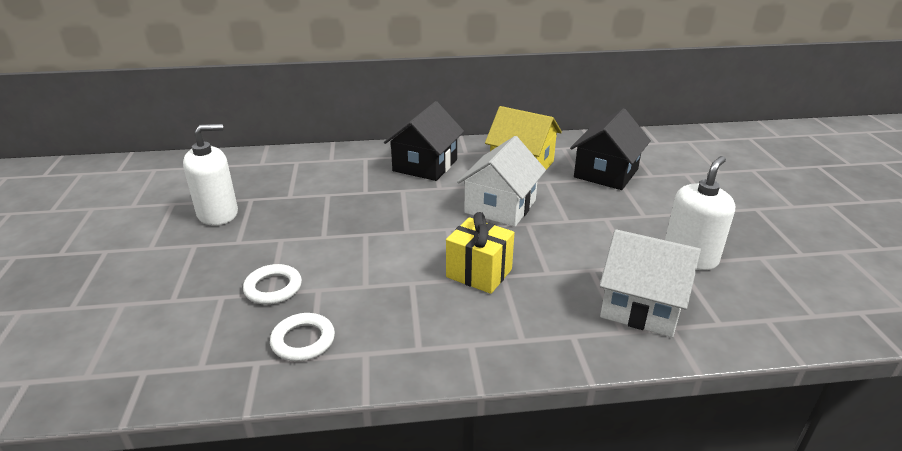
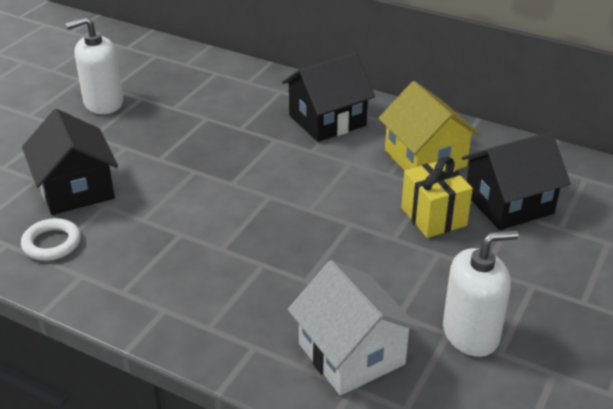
camera: 35 degrees right, 5 degrees up
white soap dispenser [183,124,238,226] -> white soap dispenser turned 150 degrees clockwise [66,17,123,114]
white ring [243,264,302,305] -> black house [22,109,118,215]
yellow gift [446,212,515,294] -> yellow gift moved to [401,157,473,238]
white house [457,136,546,227] -> none

